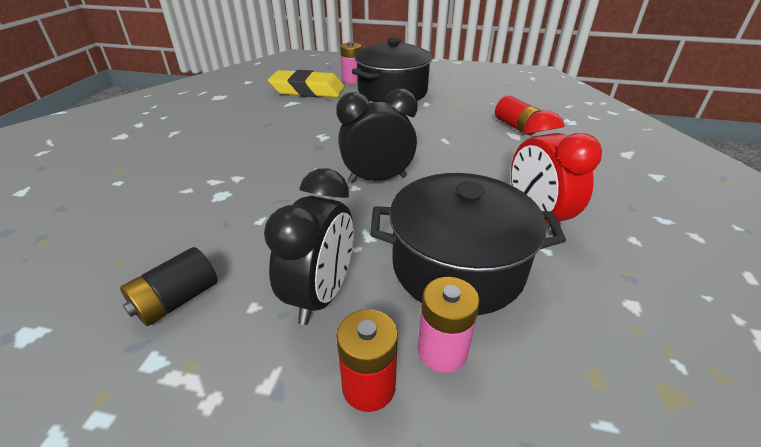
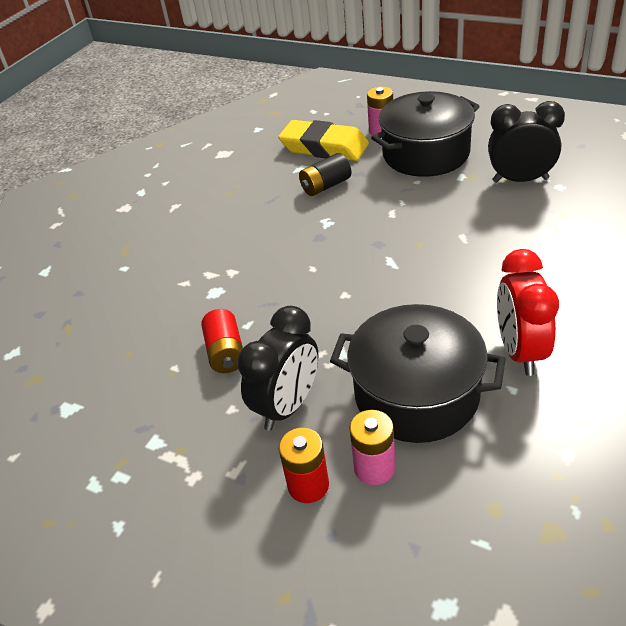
camera: 20 degrees right, 5 degrees up
black battery [120,247,218,326] -> black battery moved to [299,153,351,196]
black clock [336,89,418,183] -> black clock moved to [488,101,565,183]
red battery [495,96,541,135] -> red battery moved to [201,309,243,373]

